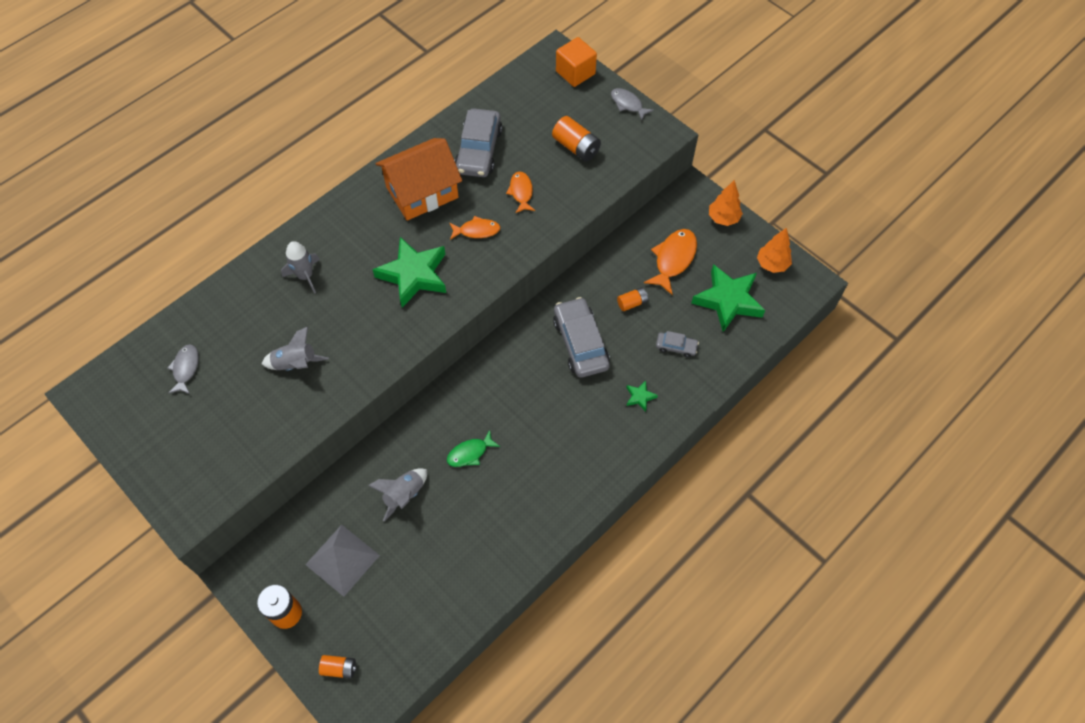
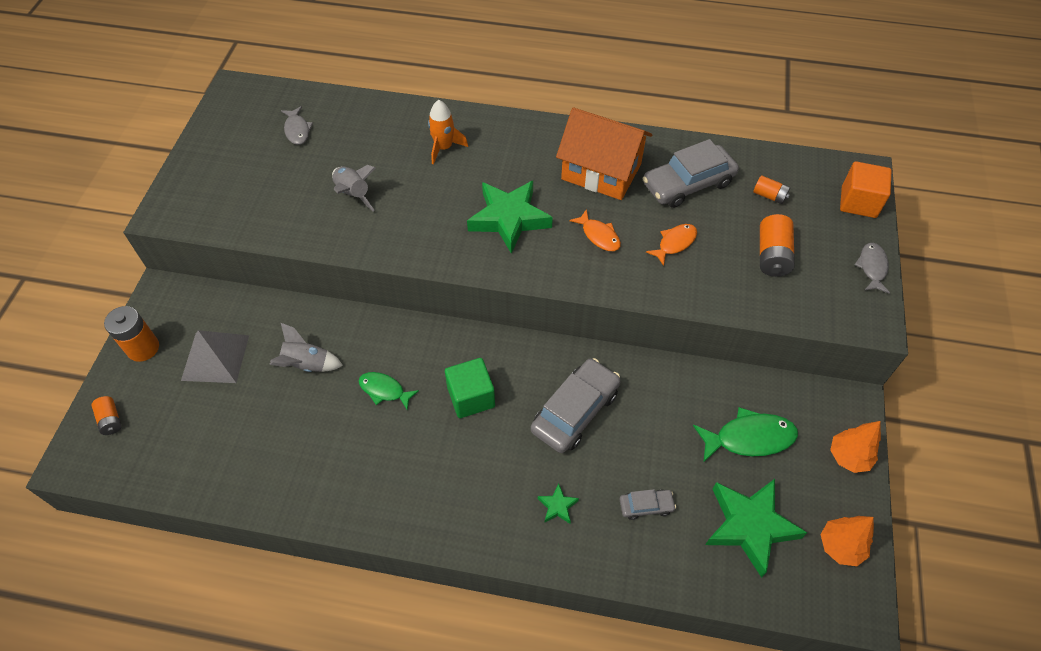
camera: 55 degrees right, 5 degrees down
grey fish [167,344,199,394] -> grey fish turned 105 degrees clockwise [281,106,313,145]
grey rocket [281,241,320,294] -> orange rocket [428,100,468,165]
orange battery [617,287,648,311] -> orange battery moved to [753,175,790,204]
orange fish [644,229,697,295] -> green fish [693,407,798,463]
grey car [656,331,699,357] -> grey car turned 75 degrees counterclockwise [619,489,676,520]
none -> green cube [445,358,495,418]

